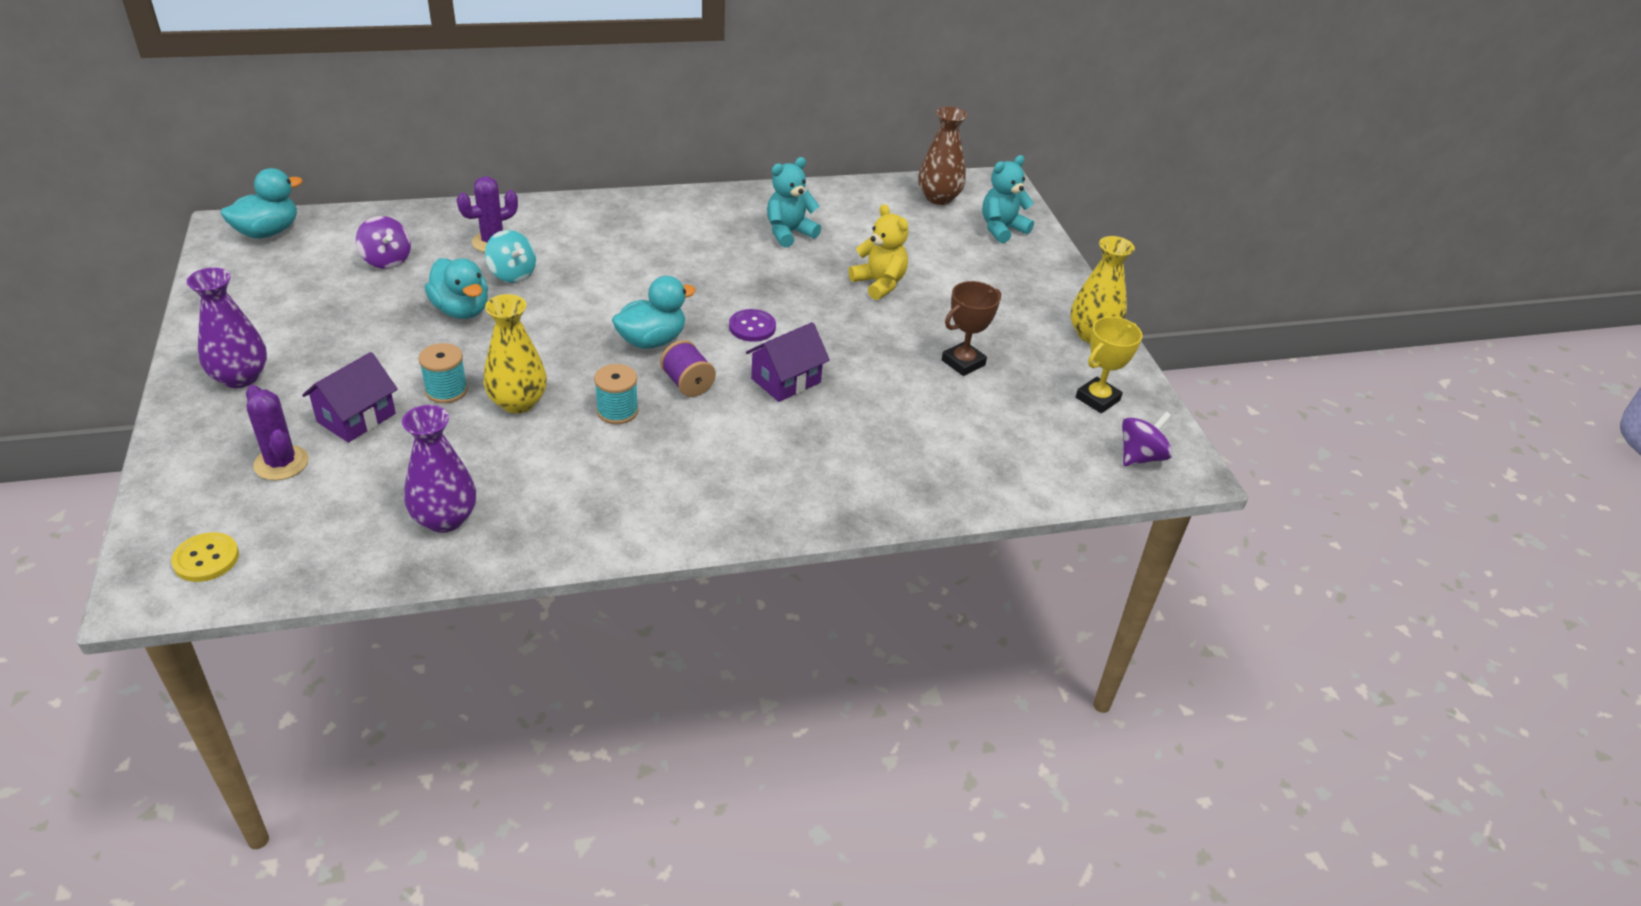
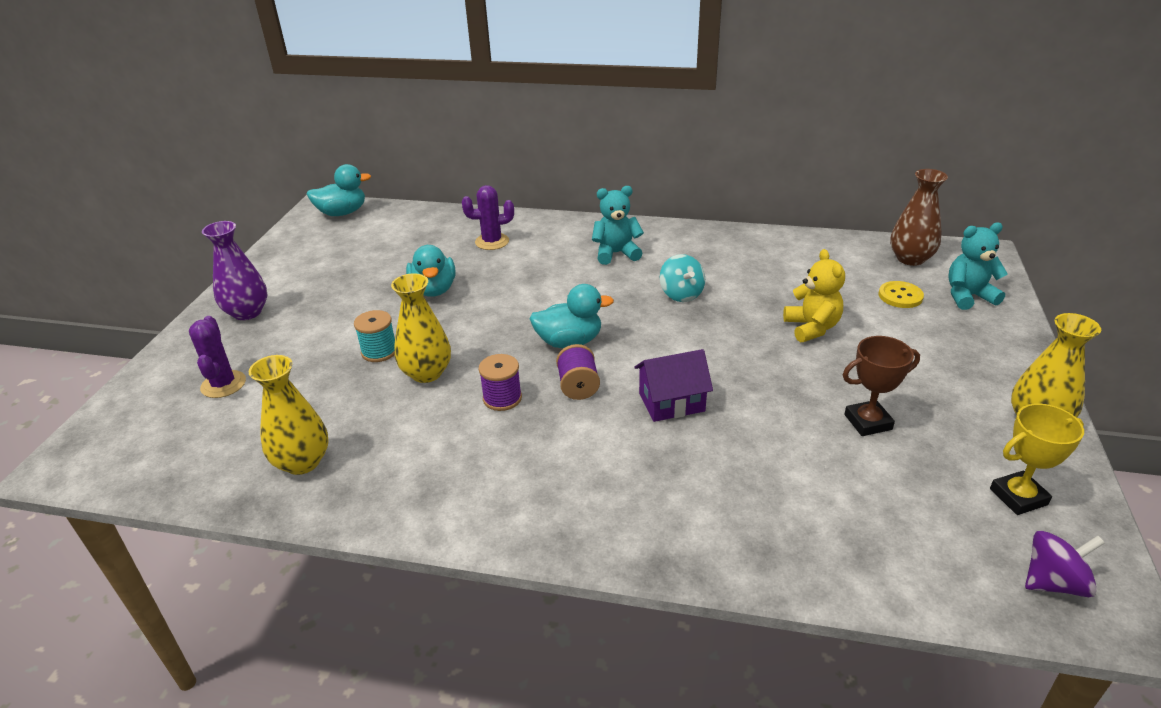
camera: 30 degrees right, 5 degrees down
yellow button [171,532,239,582] -> yellow button moved to [878,281,924,308]
purple house [302,352,398,443] -> none
purple spinning top [356,216,411,269] -> none
purple vase [402,405,476,533] -> yellow vase [249,355,328,475]
turquoise spinning top [485,230,536,283] -> turquoise spinning top moved to [660,254,705,302]
turquoise spool [594,364,639,424] -> purple spool [479,354,522,411]
purple button [729,309,776,342] -> none
turquoise teddy bear [767,157,821,248] -> turquoise teddy bear moved to [592,186,644,265]

